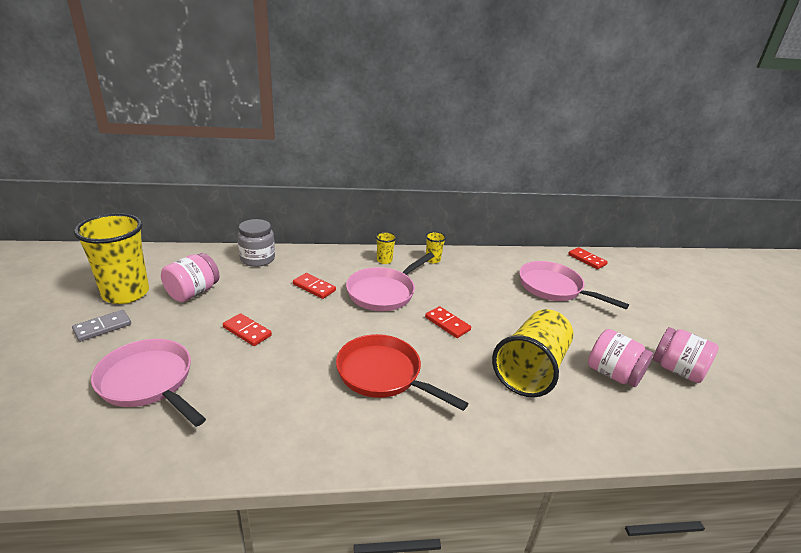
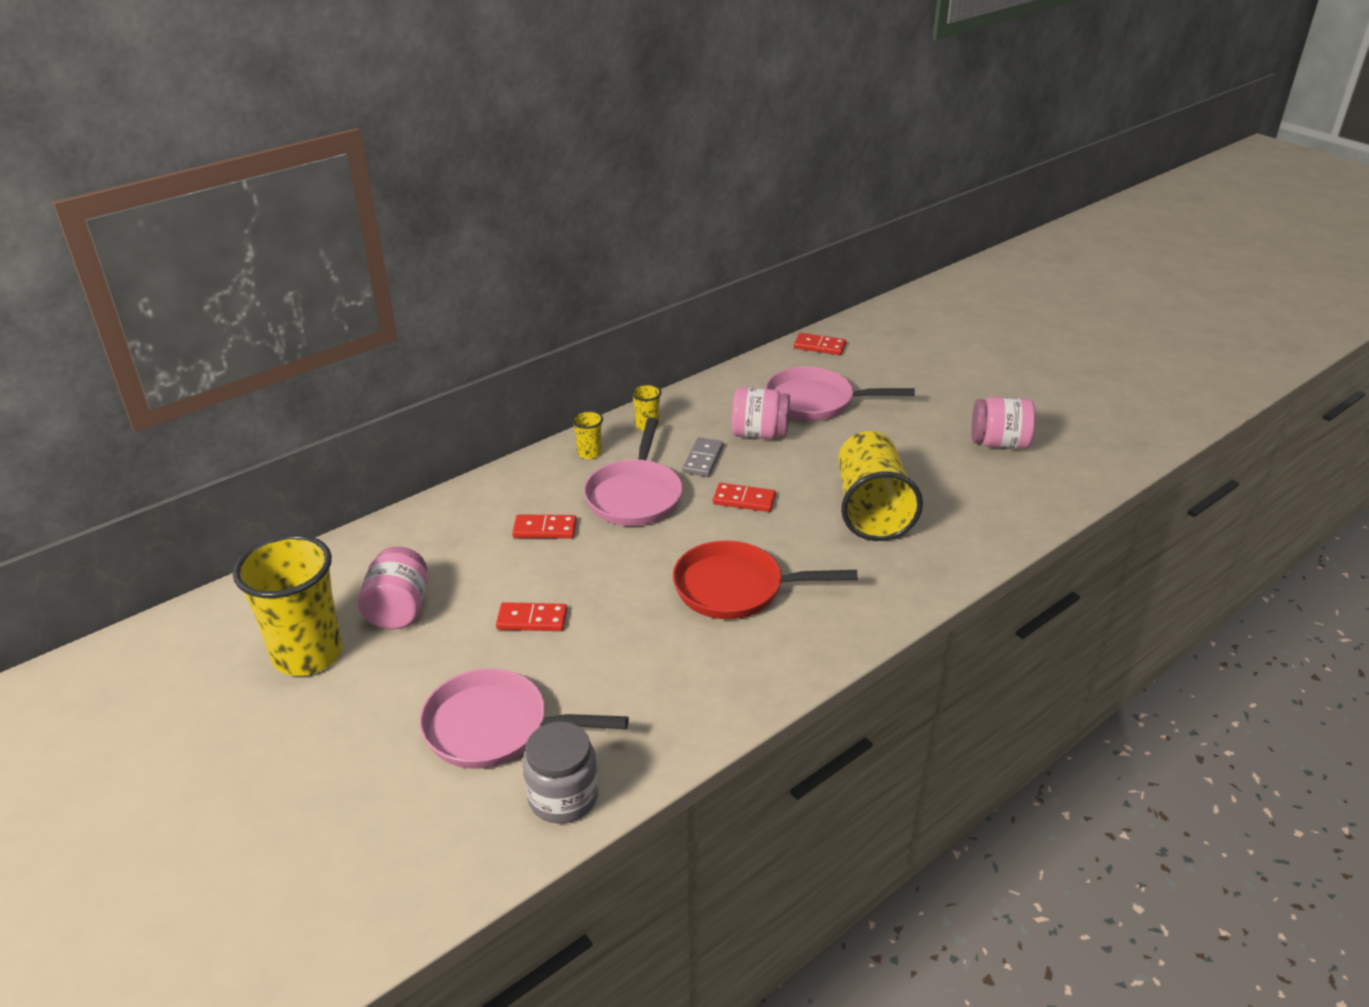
camera: 30 degrees left, 5 degrees up
grey domino [72,310,131,342] -> grey domino moved to [682,437,724,477]
grey jar [237,219,275,267] -> grey jar moved to [523,721,598,823]
pink jar [588,329,653,387] -> pink jar moved to [731,387,790,439]

